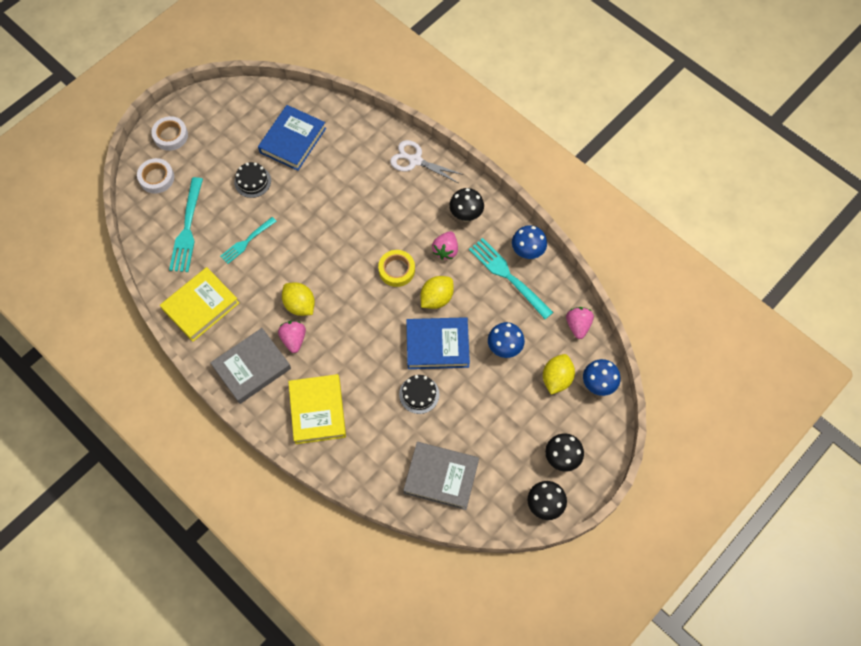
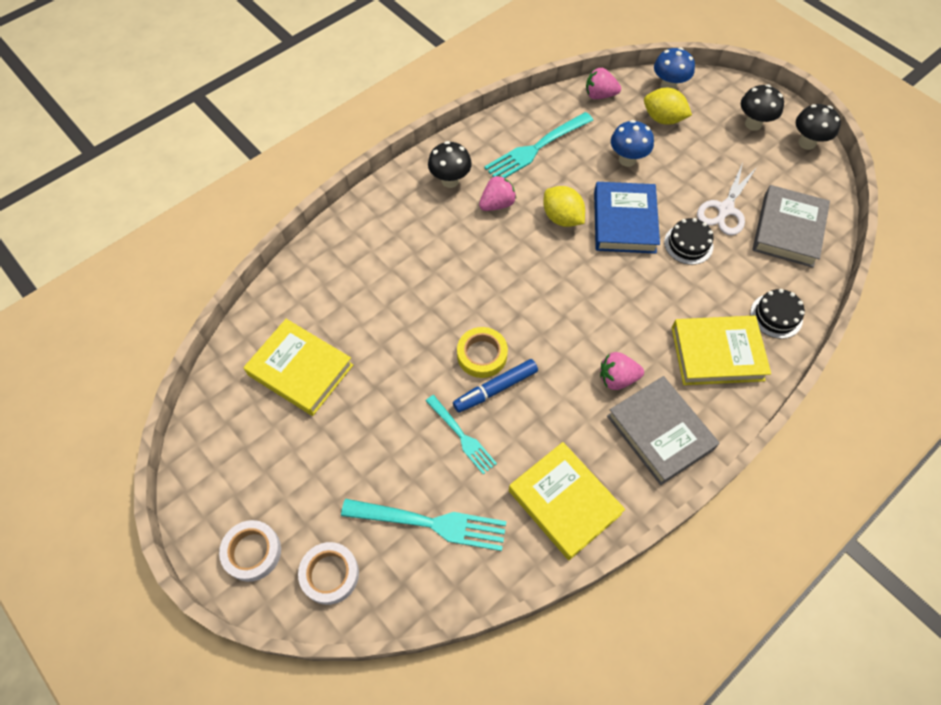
camera: 85 degrees left, 5 degrees down
black cake [234,162,271,198] -> black cake moved to [750,289,805,339]
blue book [258,105,326,171] -> yellow book [244,319,353,416]
yellow lemon [282,283,315,316] -> none
yellow tape [378,250,415,287] -> yellow tape moved to [457,327,508,378]
white scissors [390,140,464,183] -> white scissors moved to [697,163,757,235]
pink strawberry [432,231,458,260] -> pink strawberry turned 60 degrees counterclockwise [479,175,516,211]
blue mushroom [512,225,547,259] -> none
none -> blue marker [453,359,538,413]

